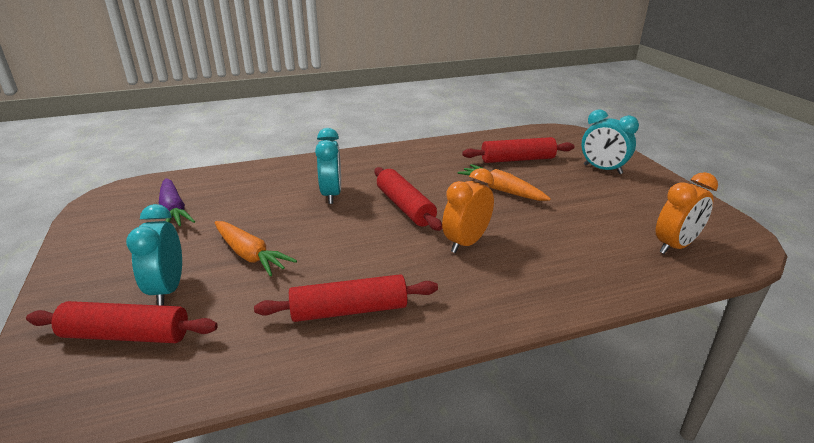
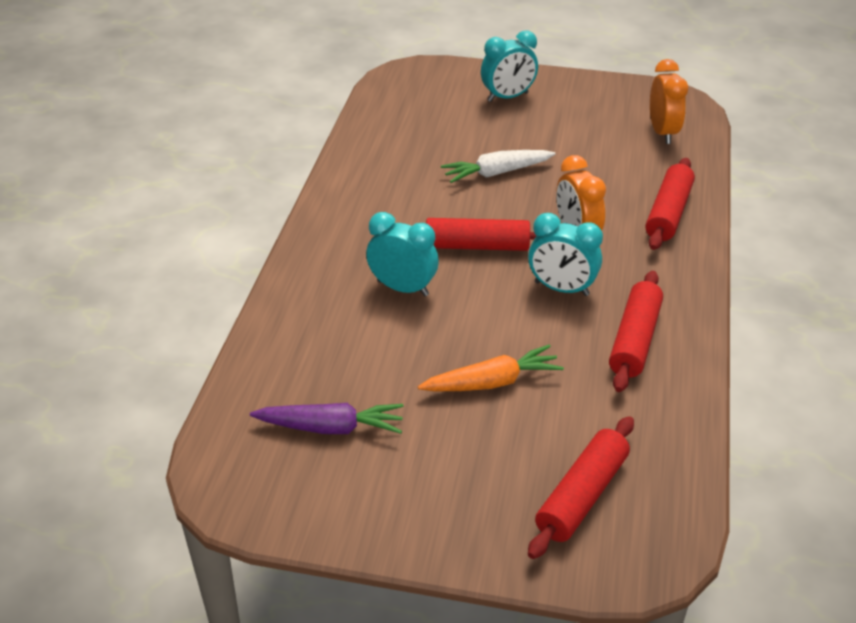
camera: 60 degrees left, 10 degrees up
turquoise clock [126,204,182,306] -> turquoise clock moved to [528,213,603,296]
orange carrot [458,164,551,201] -> white carrot [441,150,555,183]
red rolling pin [462,137,574,163] -> red rolling pin moved to [645,158,695,250]

